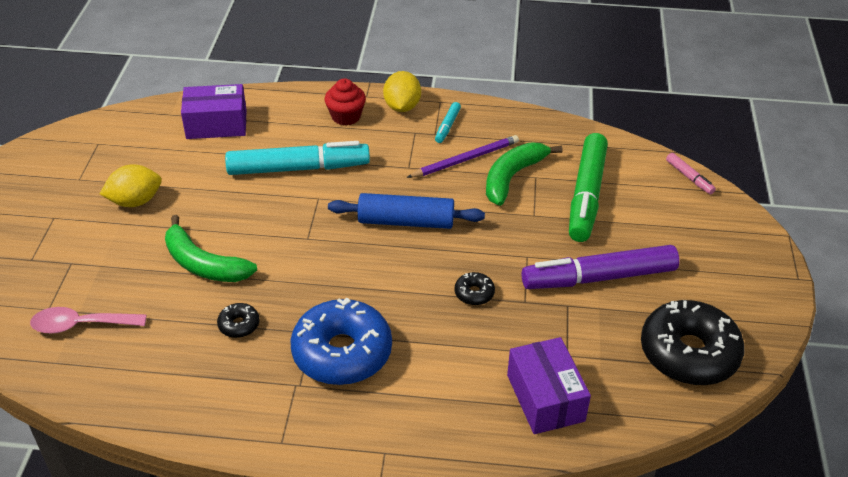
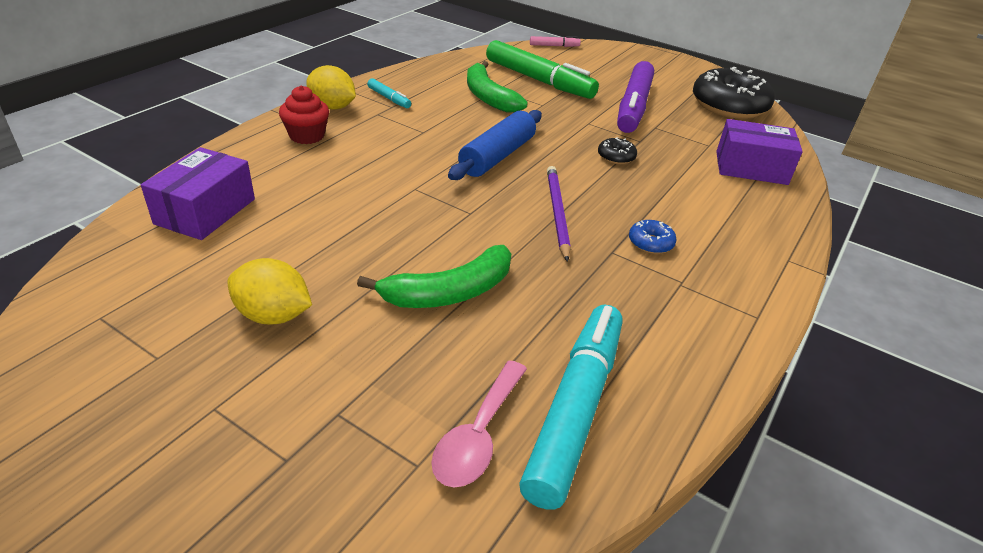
camera: 65 degrees left, 5 degrees down
yellow lemon [100,164,162,207] -> yellow lemon turned 75 degrees counterclockwise [228,258,312,324]
black donut [217,303,260,338] -> none
turquoise marker [225,141,370,175] -> turquoise marker moved to [519,304,623,510]
blue donut [291,297,392,385] -> blue donut [629,220,676,254], size x0.43
purple pencil [407,135,519,178] -> purple pencil moved to [547,166,571,262]

